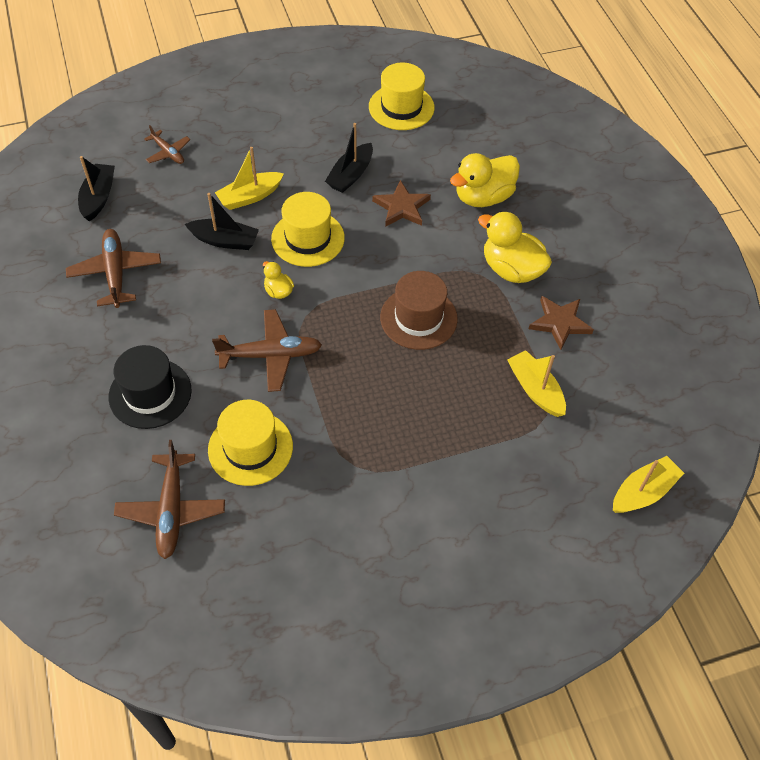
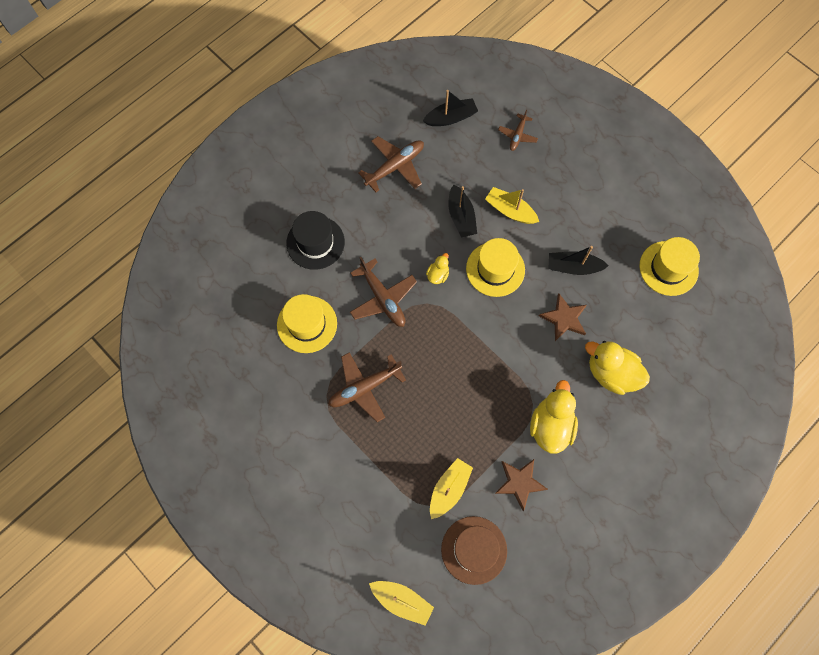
camera: 65 degrees right, 15 degrees up
brown plane [114,440,225,559] -> brown plane moved to [328,352,406,422]
brown hat [380,271,458,350] -> brown hat moved to [441,516,507,585]

